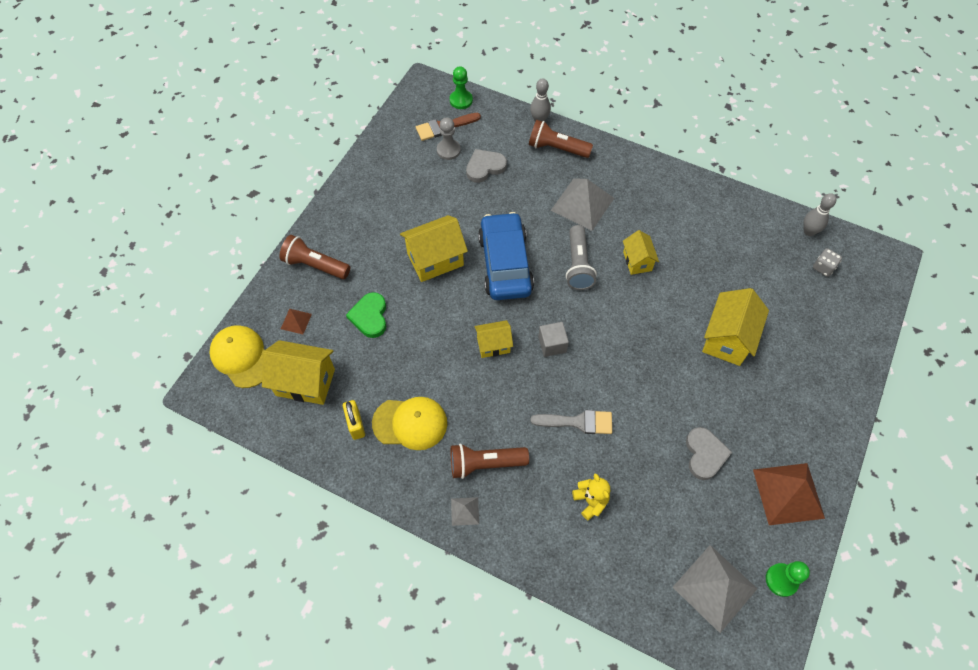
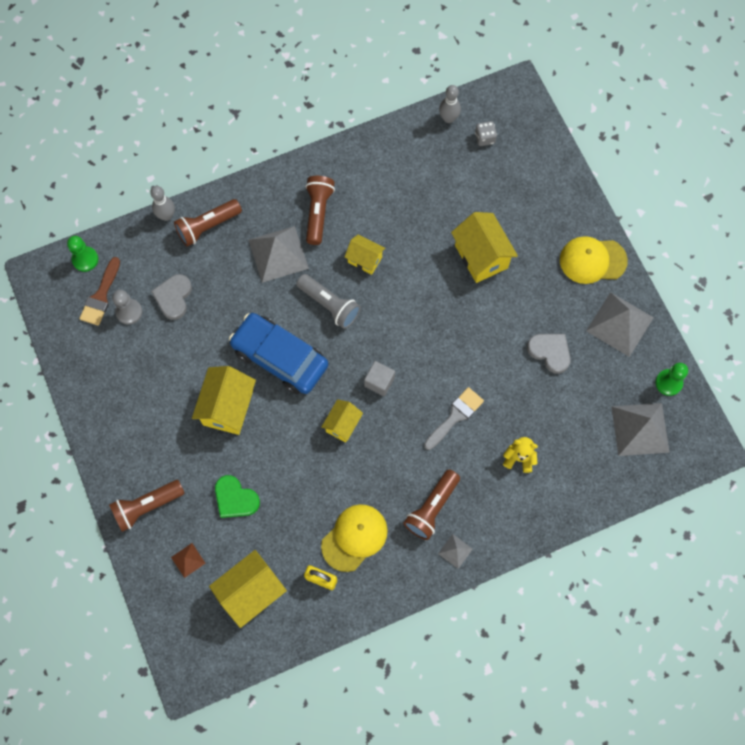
camera: 50 degrees left, 10 degrees up
yellow cap [209,325,265,388] -> yellow cap moved to [560,236,628,284]
brown pyramid [753,463,825,525] -> grey pyramid [586,292,654,357]
none -> brown flashlight [305,176,335,245]

